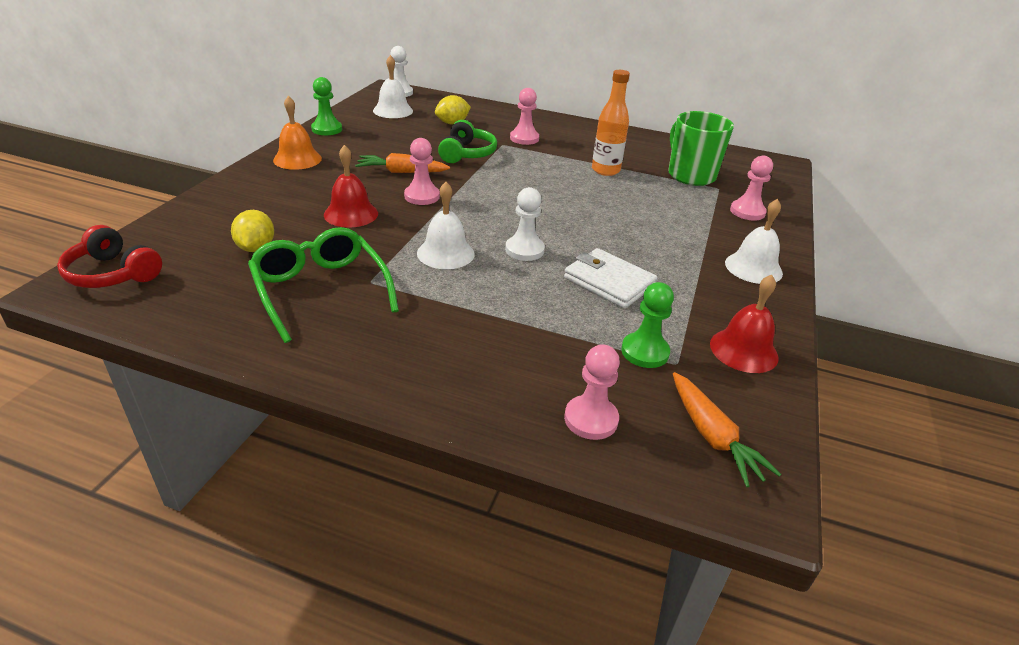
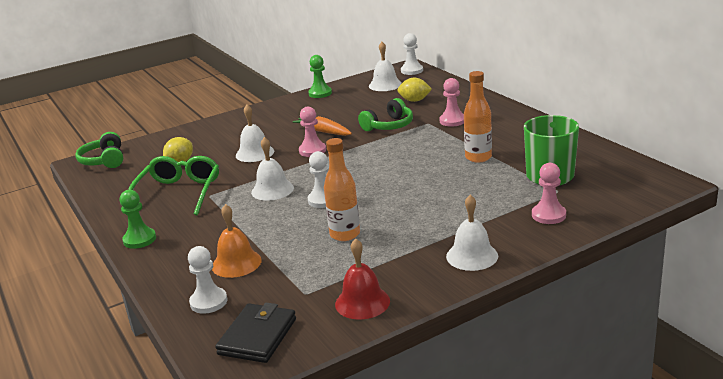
camera: 45 degrees right, 10 degrees down
red headphones [57,225,162,288] -> green headphones [75,132,123,168]
orange bell [273,96,322,170] -> orange bell moved to [212,204,262,278]
red bell [324,145,378,228] -> white bell [236,105,274,162]
white wallet [564,248,657,308] -> orange bottle [324,138,360,241]
pink pawn [564,344,620,440] -> white pawn [188,246,227,314]
green pawn [621,282,674,368] -> green pawn moved to [120,190,156,249]
orange carrot [673,372,781,487] -> black wallet [215,303,296,363]

